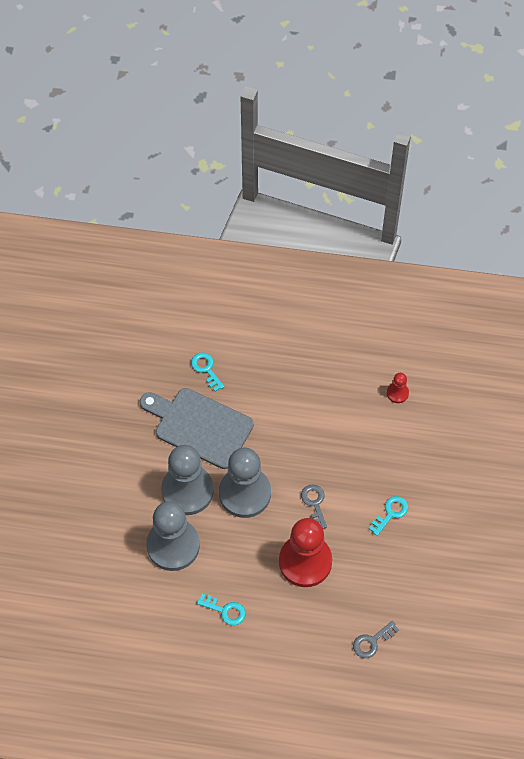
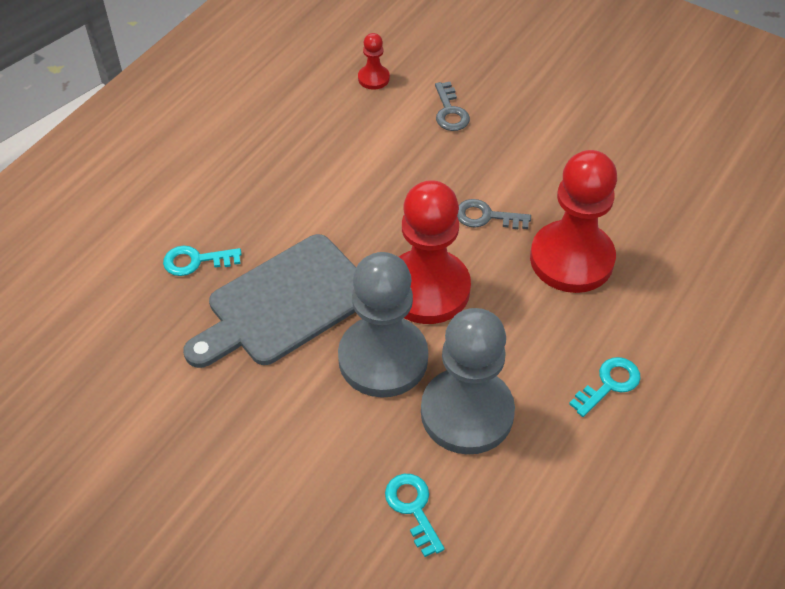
camera: 65 degrees left, 10 degrees down
grey pawn [219,448,271,518] -> red pawn [399,180,471,324]
grey key [353,621,399,658] -> grey key moved to [435,82,470,131]
turquoise key [369,496,408,536] -> turquoise key moved to [385,474,445,557]

